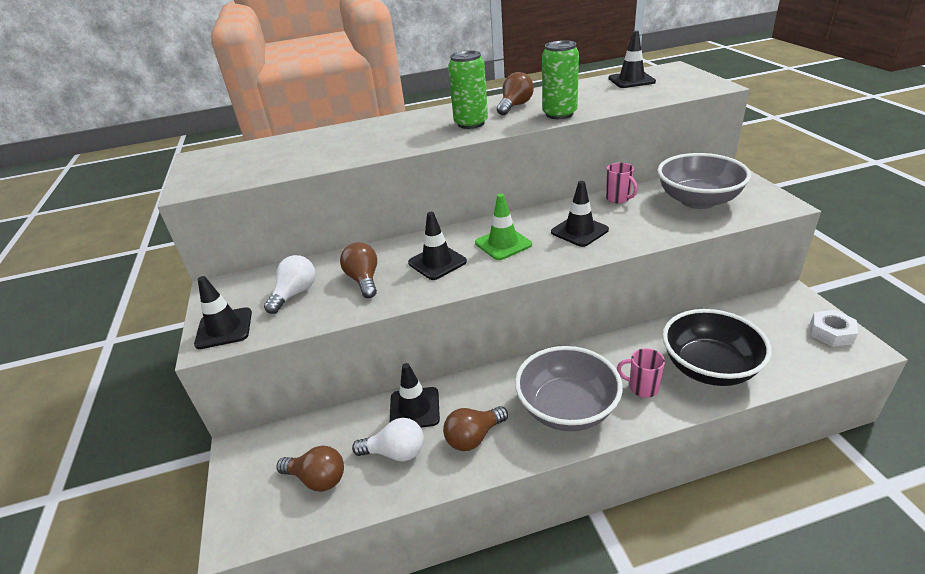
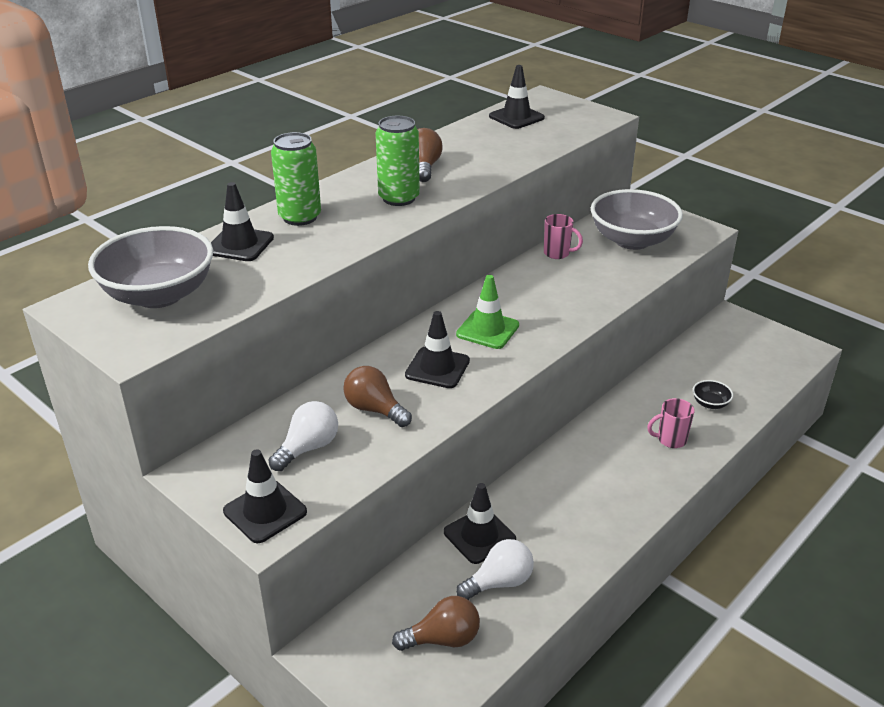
camera: 35 degrees left, 0 degrees up
white light bulb [264,255,315,314] -> white light bulb turned 45 degrees clockwise [269,401,338,471]
brown light bulb [443,406,508,451] -> none
grey bowl [515,346,623,431] -> grey bowl moved to [88,226,213,308]
green can [542,40,579,119] -> green can moved to [271,132,321,226]
black traffic cone [551,181,609,247] -> black traffic cone moved to [211,182,274,261]
black bowl [662,309,772,386] -> black bowl [693,380,733,409], size x0.41
white nut [810,310,858,347] -> none

